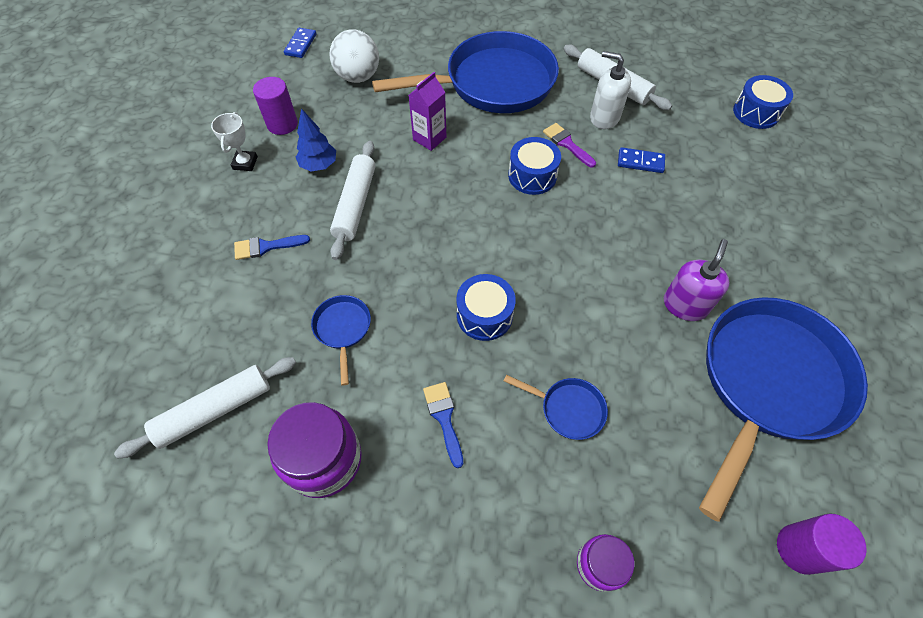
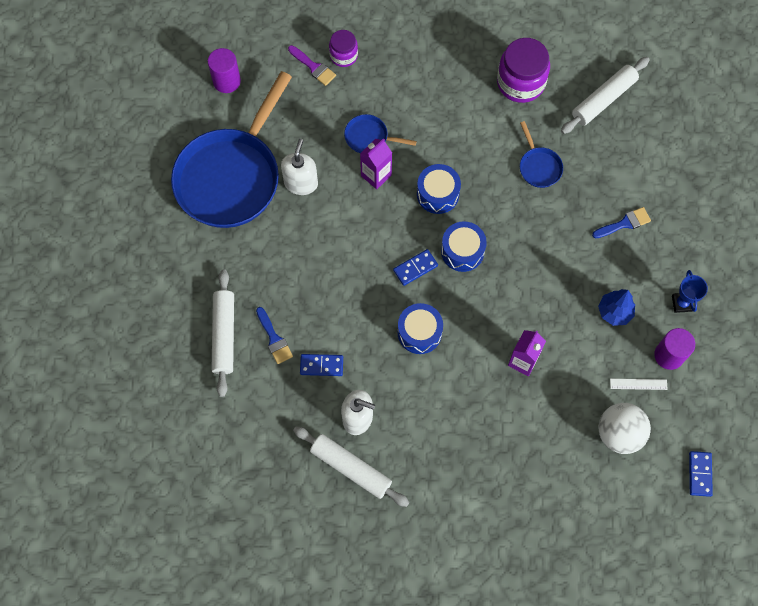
camera: 170 degrees right, 10 degrees up
white trophy [211,112,258,171] -> blue trophy [672,270,708,313]
white rolling pin [330,141,376,260] -> white rolling pin moved to [211,269,234,397]
blue pan [372,31,559,113] -> none
blue brush [423,382,463,468] -> blue brush moved to [256,307,293,364]
purple brush [543,123,596,168] -> purple brush moved to [288,45,336,86]
purple soap dispenser [664,239,730,321] -> none
blue drum [733,75,793,129] -> blue drum moved to [441,221,487,272]
none -> white soap dispenser [281,139,318,195]
none -> purple carton [360,138,392,189]
none -> blue domino [393,249,438,286]
none -> white ruler [610,379,668,390]

